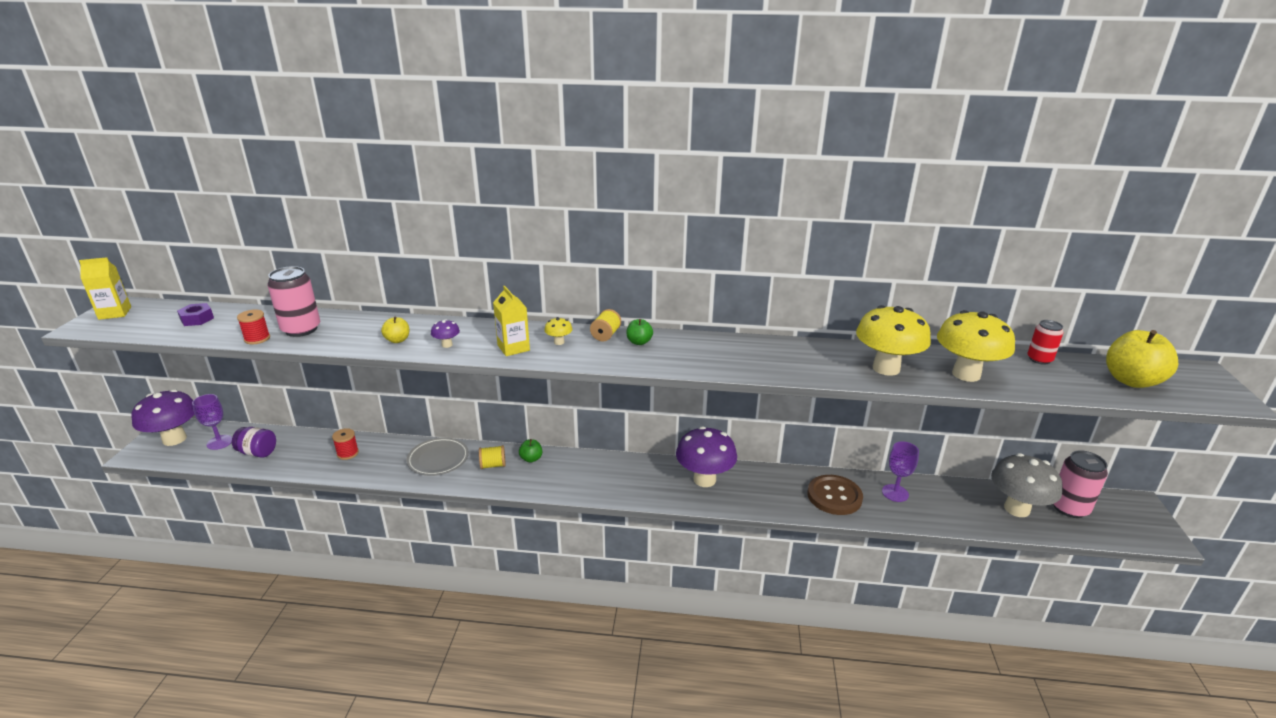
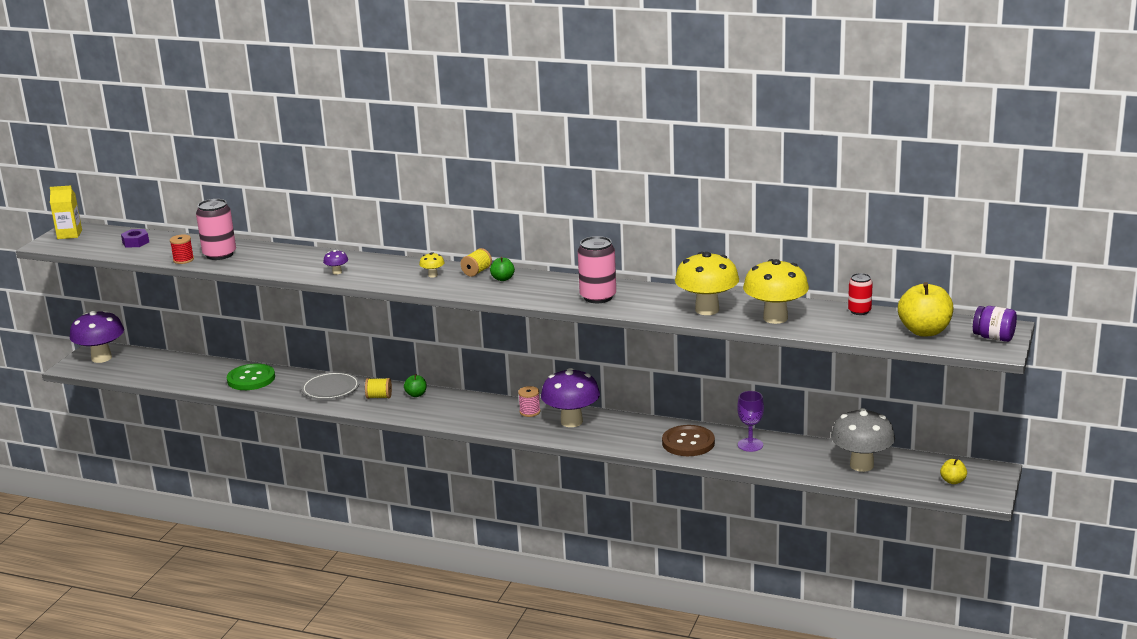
camera: 15 degrees right, 5 degrees down
purple goblet [192,394,232,450] -> none
purple jar [232,427,276,458] -> purple jar moved to [973,306,1017,342]
red spool [332,428,359,460] -> green button [227,363,275,390]
yellow apple [381,317,409,343] -> yellow apple moved to [940,459,967,484]
yellow carton [493,286,530,356] -> none
pink can [1053,450,1108,518] -> pink can moved to [578,236,616,303]
none -> pink spool [518,386,540,417]

